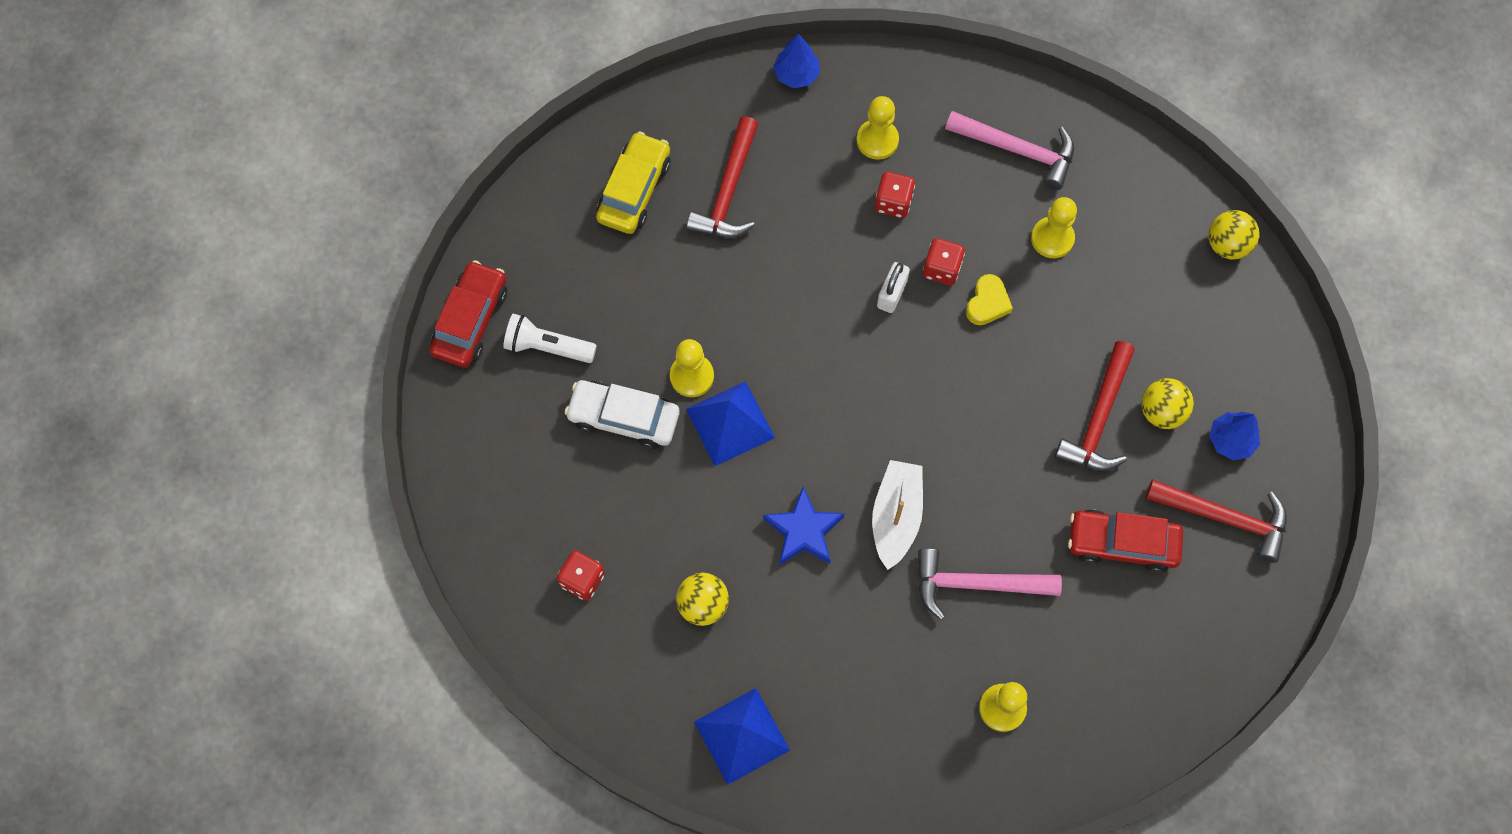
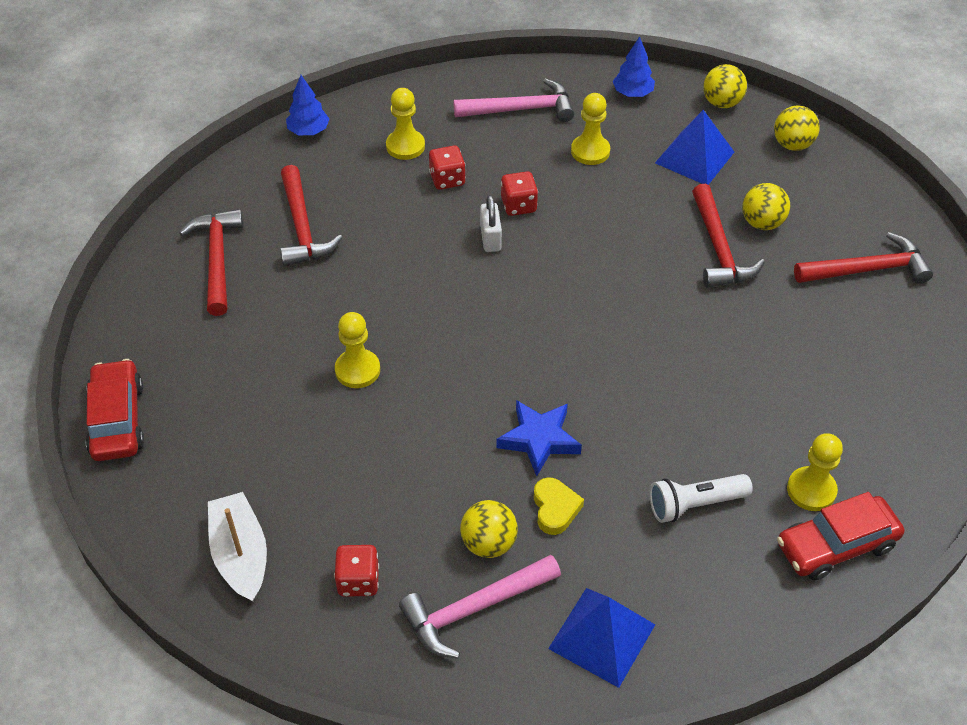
camera: 30 degrees left, 20 degrees down
white flashlight [503,314,597,363] -> white flashlight moved to [649,474,753,523]
white car [565,380,679,449] -> none
yellow car [596,131,670,234] -> red hammer [179,209,244,316]
blue pyramid [686,381,775,466] -> blue pyramid moved to [655,110,734,185]
white boat [872,460,923,570] -> white boat moved to [208,492,267,602]
pink hammer [918,549,1062,620] -> pink hammer moved to [399,555,561,658]
yellow heart [966,274,1013,325] -> yellow heart moved to [534,477,584,535]
red car [1068,509,1183,573] -> red car moved to [777,492,904,580]
blue tree [1209,412,1260,460] -> blue tree moved to [613,36,655,97]
none -> yellow ball [774,105,820,151]

